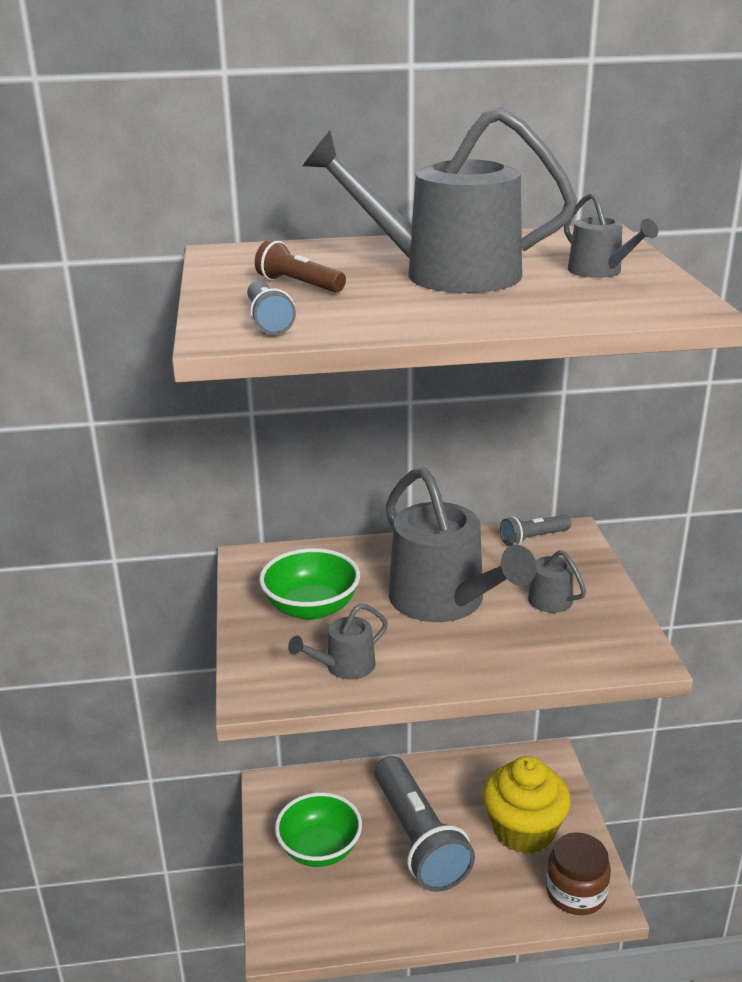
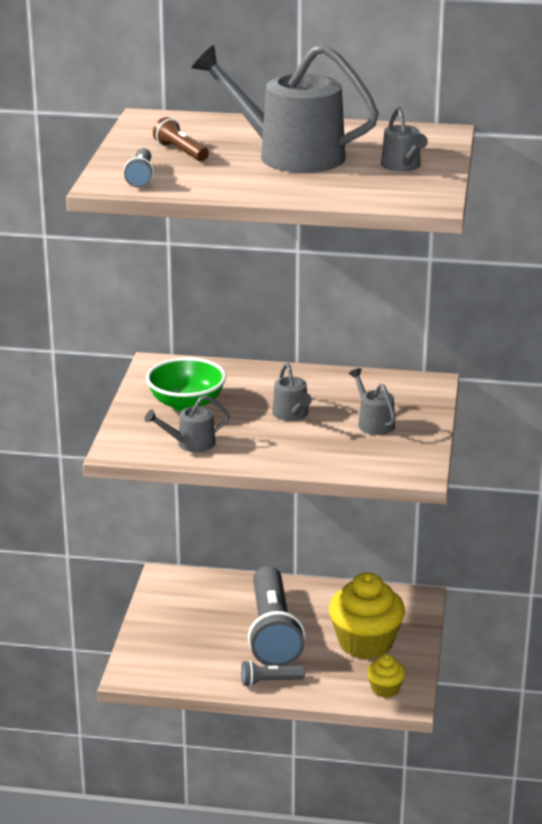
camera: 15 degrees right, 0 degrees up
green bowl [275,792,362,867] -> none
grey watering can [386,467,537,622] -> grey watering can [272,363,312,421], size x0.47
grey flashlight [500,515,571,546] -> grey flashlight moved to [241,660,305,687]
brown jar [546,832,611,915] -> yellow cupcake [367,654,405,698]

